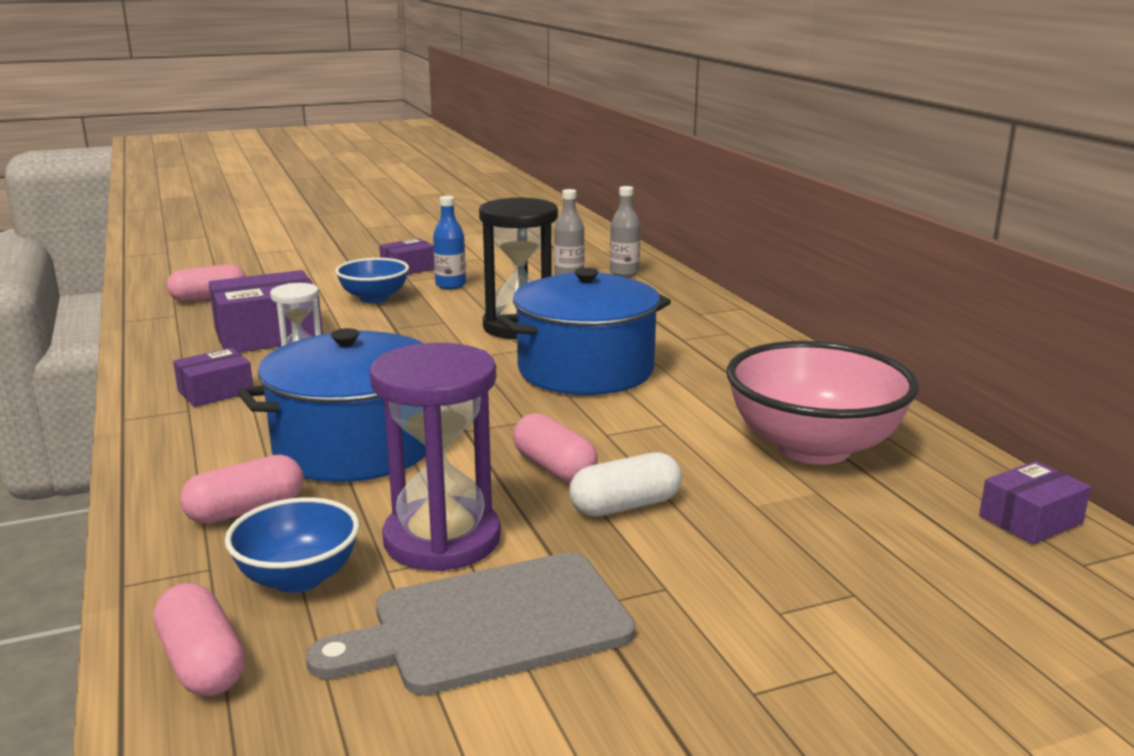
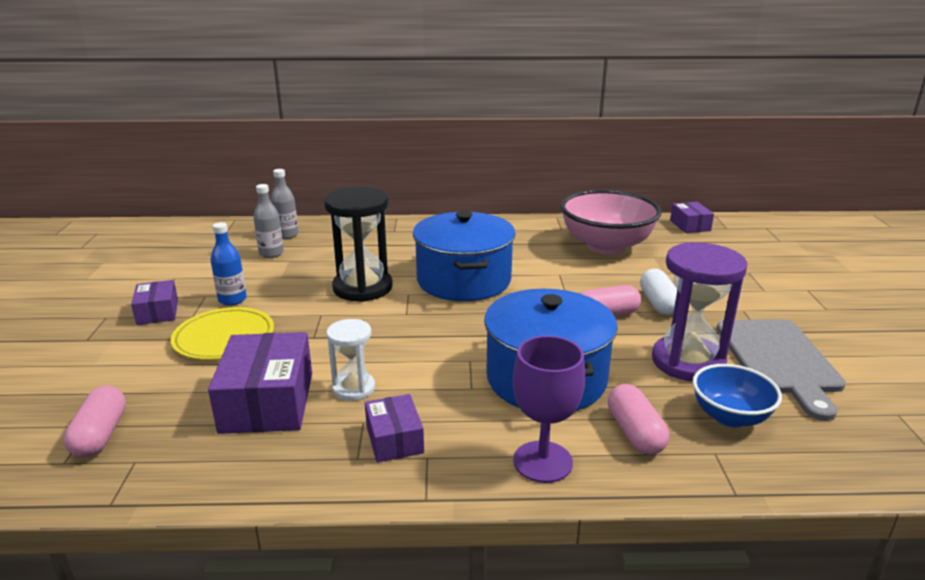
camera: 70 degrees left, 5 degrees up
pink capsule [153,583,245,696] -> none
blue bowl [335,258,409,303] -> yellow plate [171,307,274,360]
none -> purple goblet [513,336,585,483]

